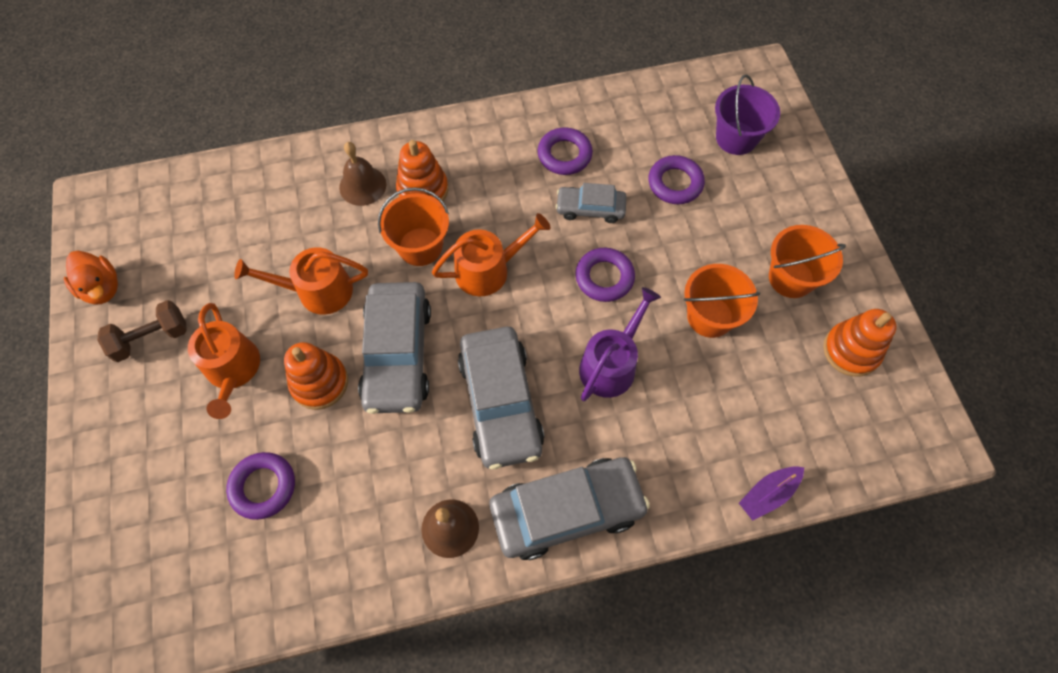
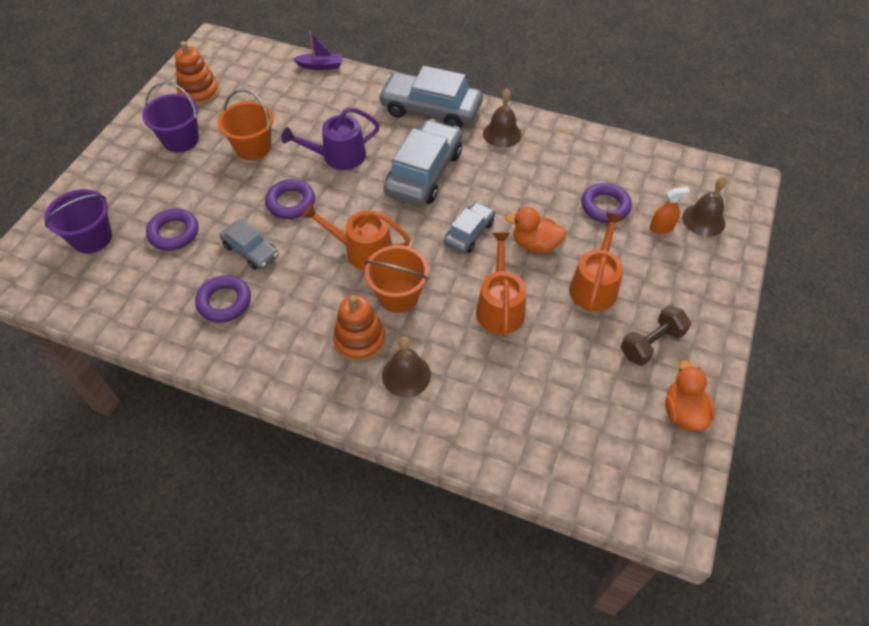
camera: 145 degrees left, 10 degrees down
brown dumbbell [97,300,187,362] -> brown dumbbell turned 45 degrees counterclockwise [621,305,691,366]
orange watering can [234,247,368,315] -> orange watering can turned 120 degrees counterclockwise [476,233,527,337]
orange stacking toy [284,342,348,410] -> orange duck [505,207,567,253]
grey car [358,282,431,414] -> grey car [444,202,495,254], size x0.55
orange bucket [769,225,846,298] -> purple bucket [142,82,199,153]
none -> orange spray bottle [650,187,690,234]
none -> brown bell [682,176,727,237]

